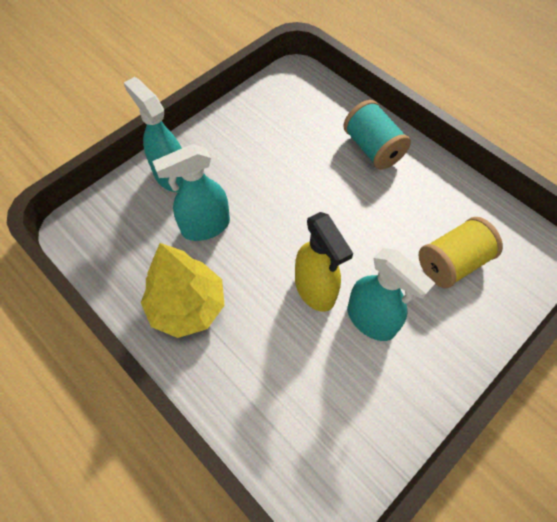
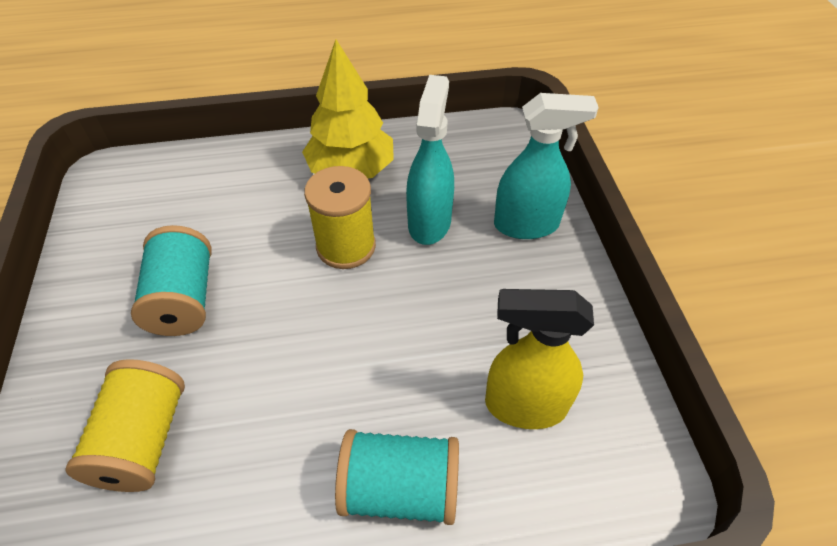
camera: 125 degrees right, 10 degrees down
yellow spray bottle [295,212,353,312] -> yellow spray bottle moved to [485,289,594,429]
turquoise spray bottle [347,248,435,341] -> turquoise spool [131,225,212,336]
none -> yellow spool [304,166,376,269]

